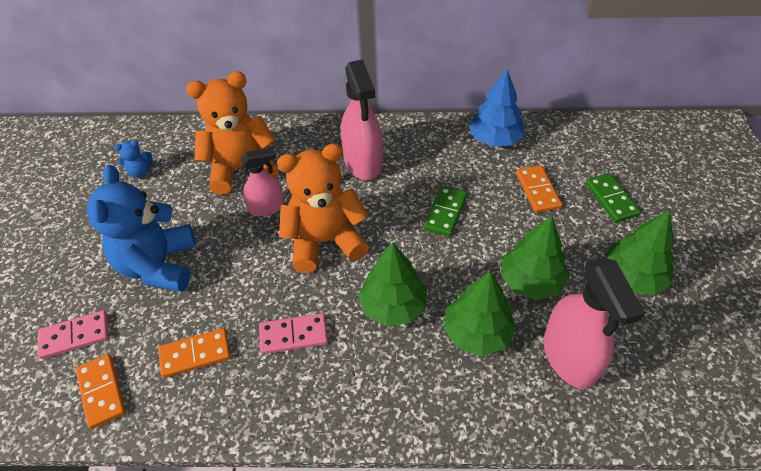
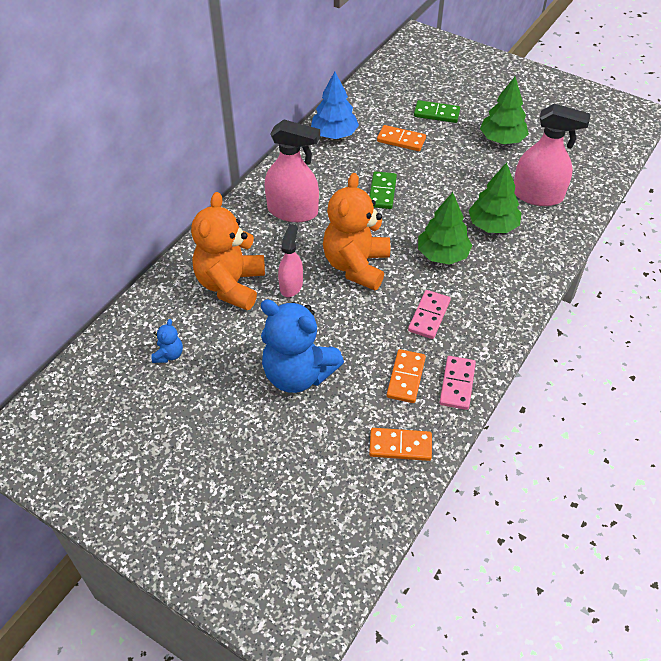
camera: 60 degrees left, 0 degrees up
pink domino [37,310,109,359] -> pink domino moved to [439,356,476,410]
green domino [424,186,467,237] -> green domino turned 45 degrees clockwise [369,171,397,209]
green tree [500,215,570,300] -> none

